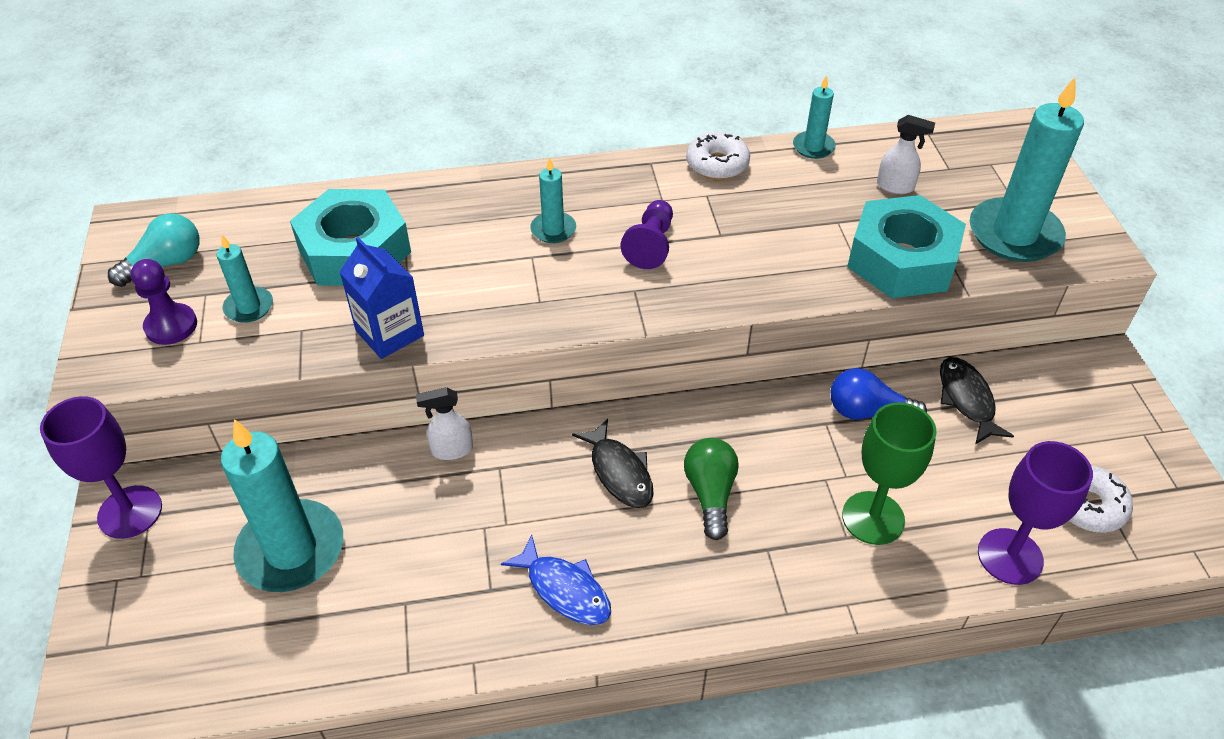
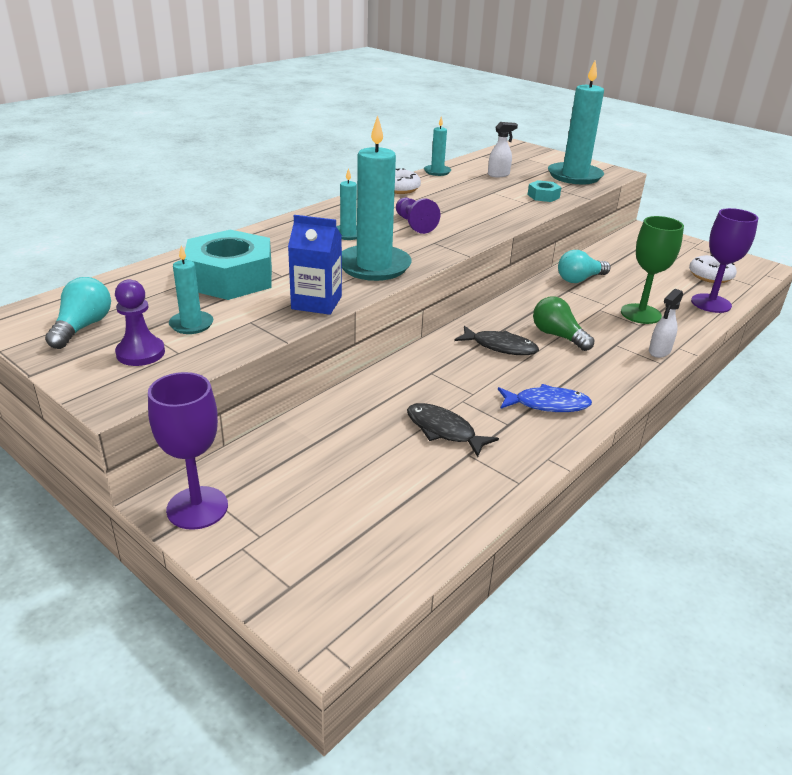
camera: 40 degrees left, 15 degrees down
turquoise candle [221,419,343,592] -> turquoise candle moved to [342,115,412,281]
white spray bottle [416,387,473,460] -> white spray bottle moved to [649,289,683,358]
blue light bulb [831,368,927,420] -> turquoise light bulb [558,250,611,283]
turquoise nut [847,195,966,298] -> turquoise nut [527,180,562,202], size x0.45
black fish [940,357,1014,444] -> black fish moved to [407,403,499,457]

